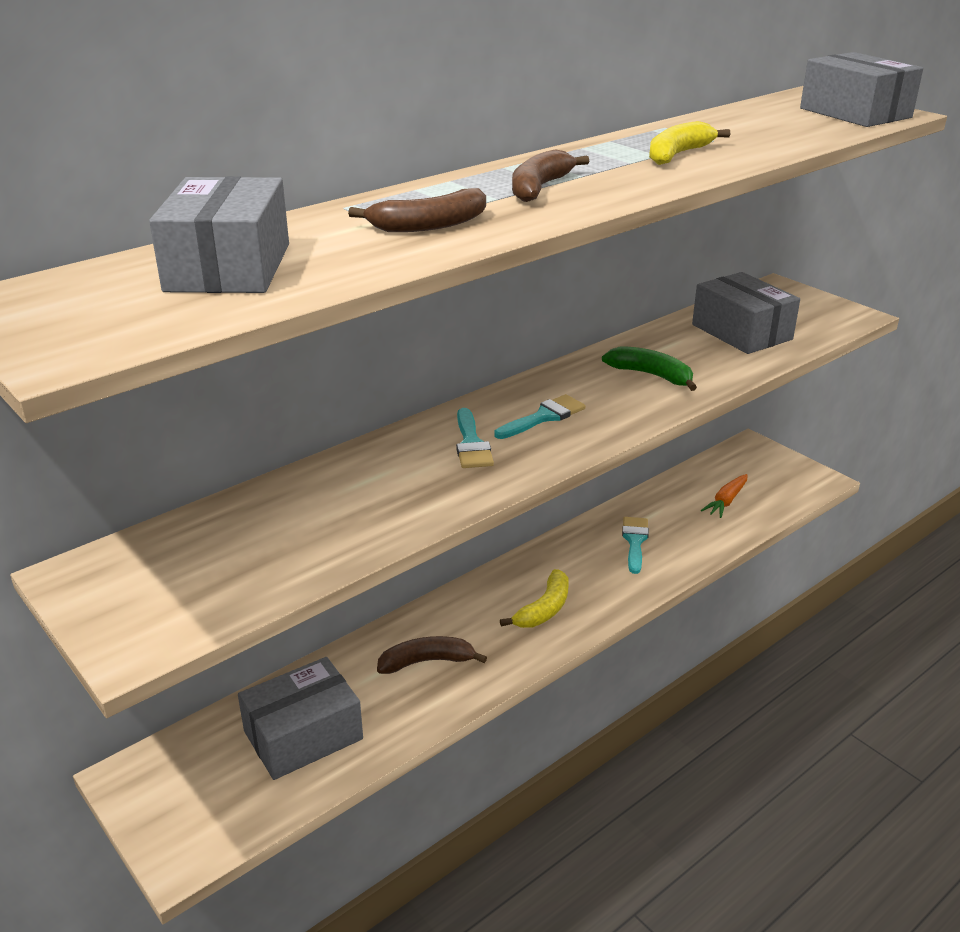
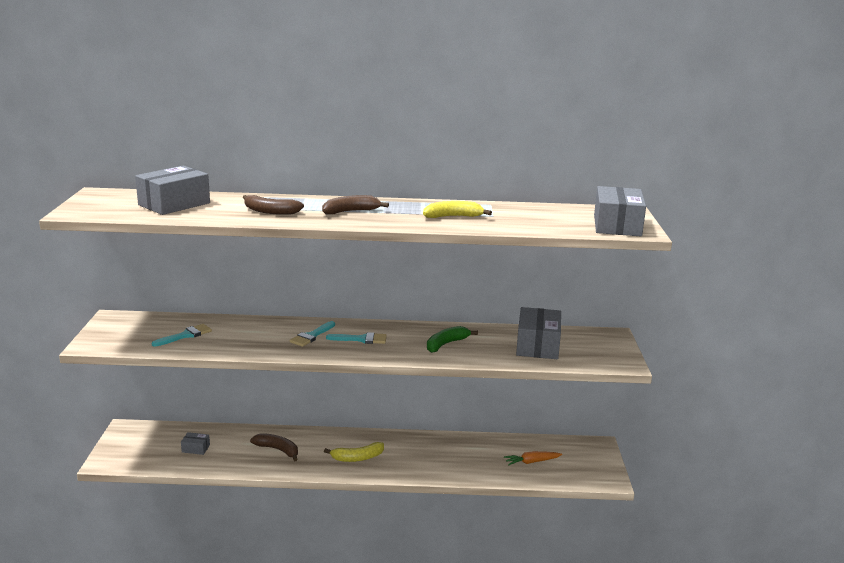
camera: 40 degrees right, 10 degrees down
grey box [238,657,363,780] -> grey box [181,432,210,455], size x0.46
green banana [602,346,697,391] -> green banana turned 120 degrees counterclockwise [427,326,478,353]
turquoise brush [622,517,649,574] -> turquoise brush moved to [152,324,212,347]

